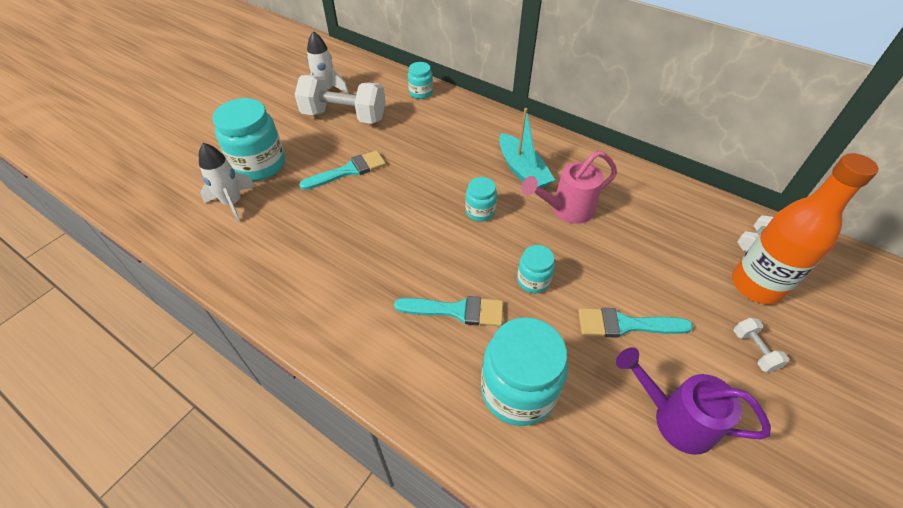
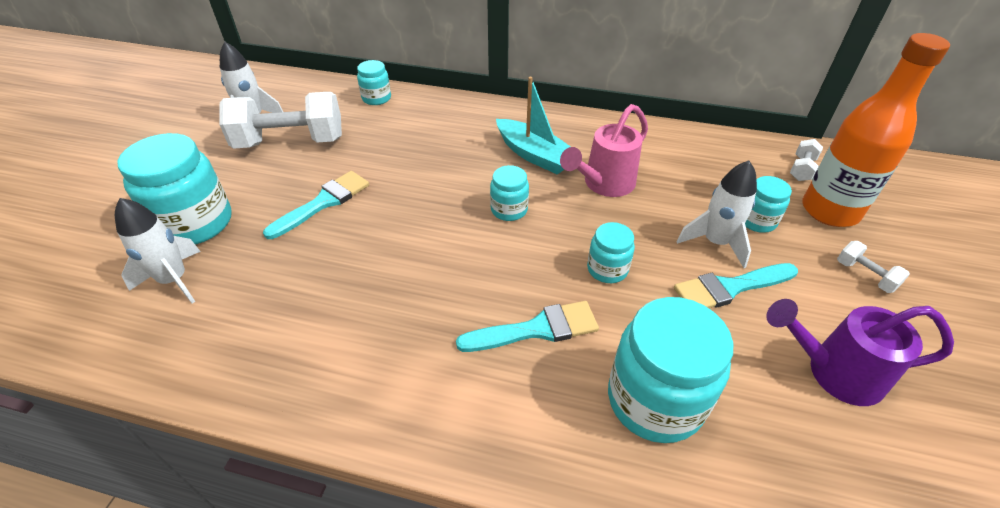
camera: 20 degrees left, 5 degrees down
none -> white rocket [676,161,757,268]
none -> turquoise jar [745,176,792,233]

